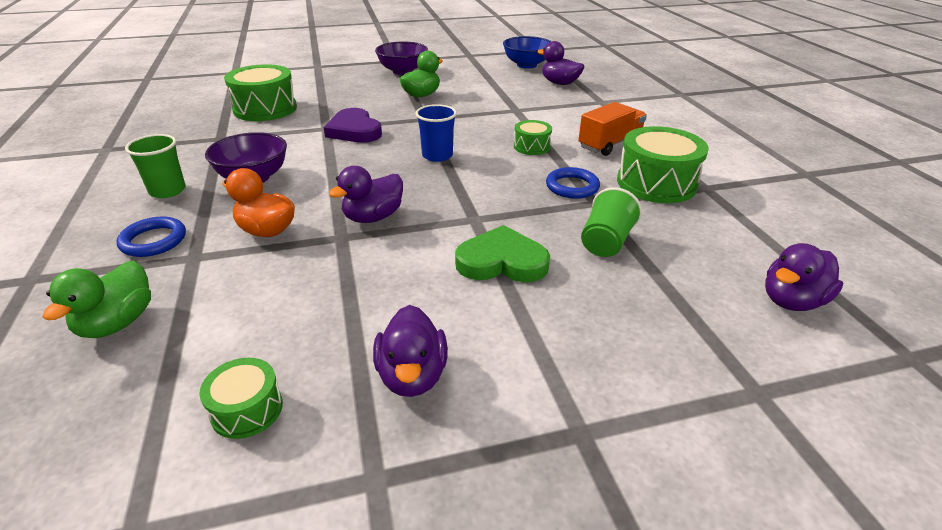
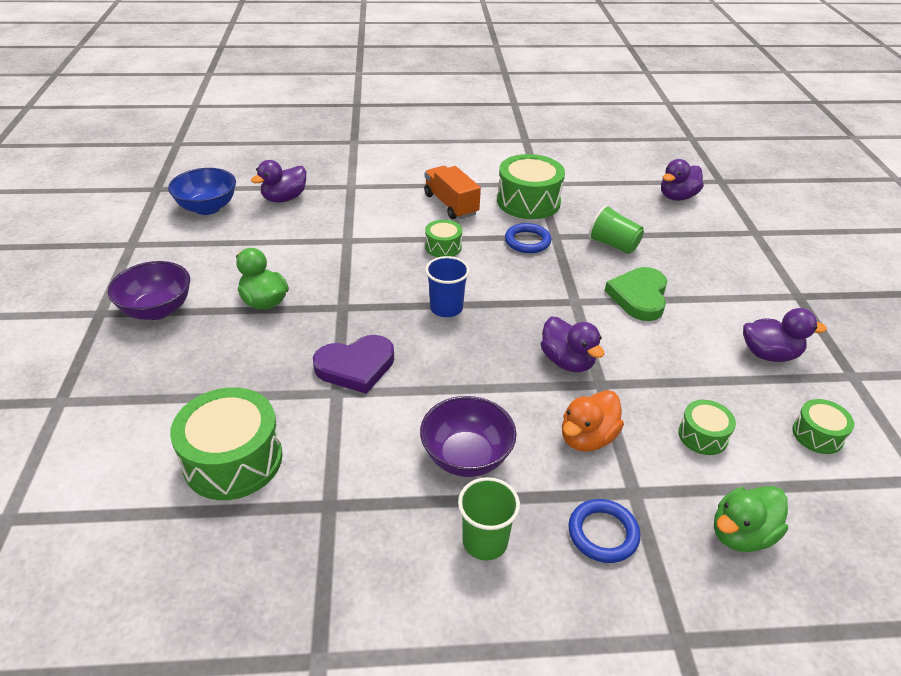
camera: 80 degrees left, 5 degrees up
green duck [43,260,151,338] -> green duck turned 120 degrees clockwise [714,486,788,552]
purple duck [765,243,843,311] -> purple duck turned 75 degrees clockwise [661,159,704,201]
none -> green drum [678,400,736,455]

